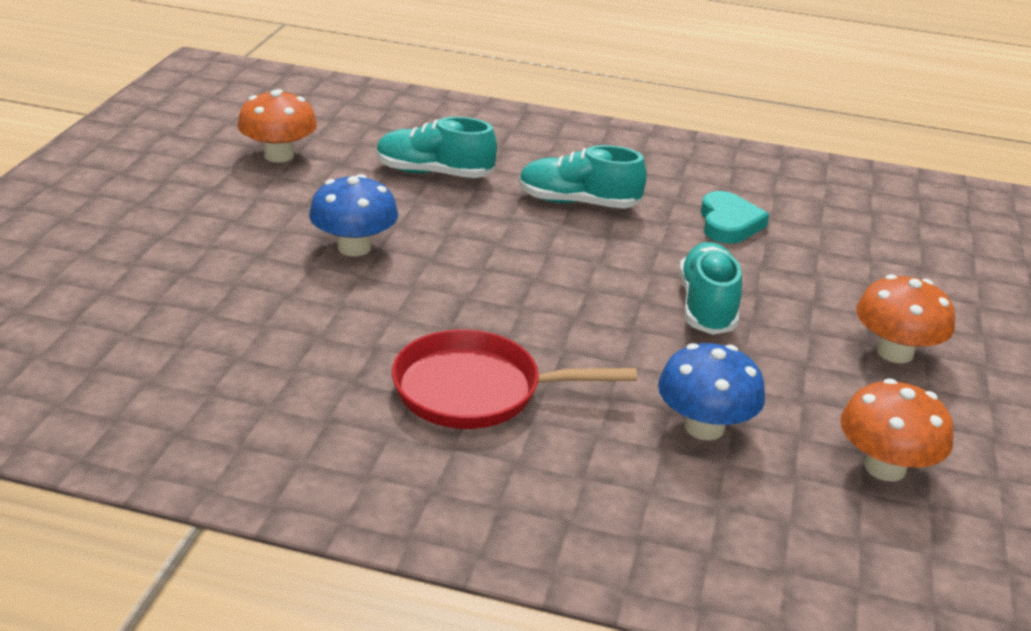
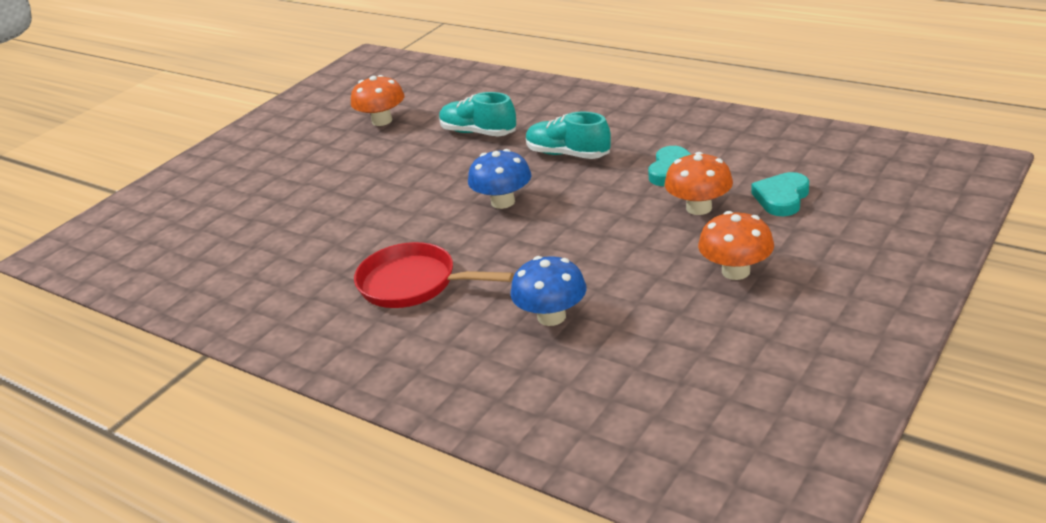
camera: 25 degrees right, 0 degrees up
blue mushroom [309,174,398,256] -> blue mushroom moved to [468,149,532,209]
turquoise shoe [679,242,742,335] -> none
orange mushroom [840,378,953,481] -> orange mushroom moved to [665,152,733,215]
none -> turquoise heart [751,172,809,216]

